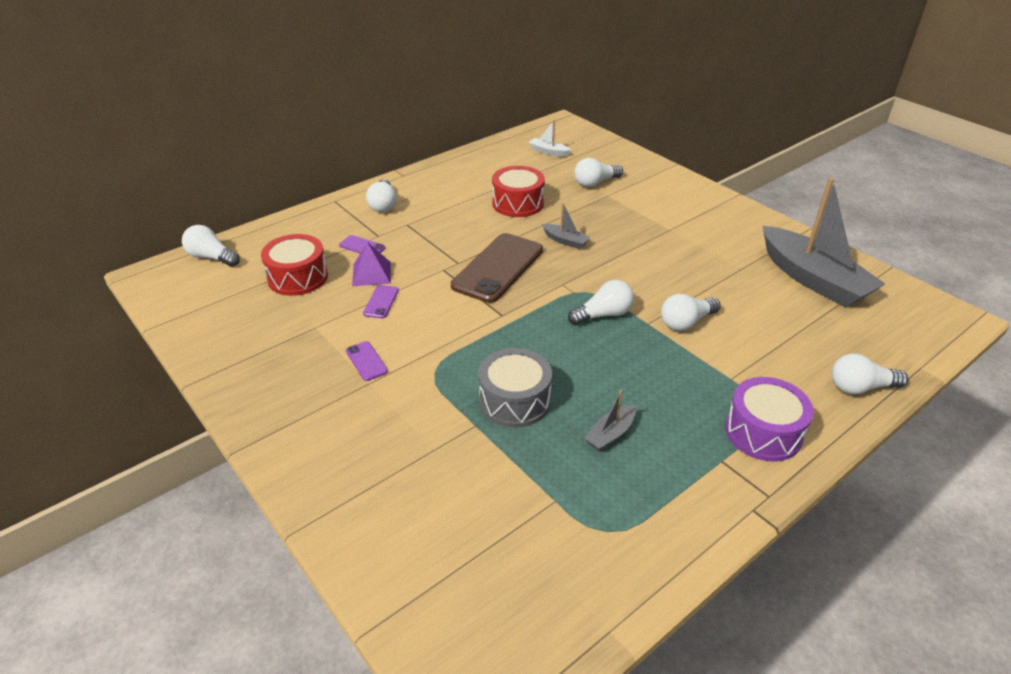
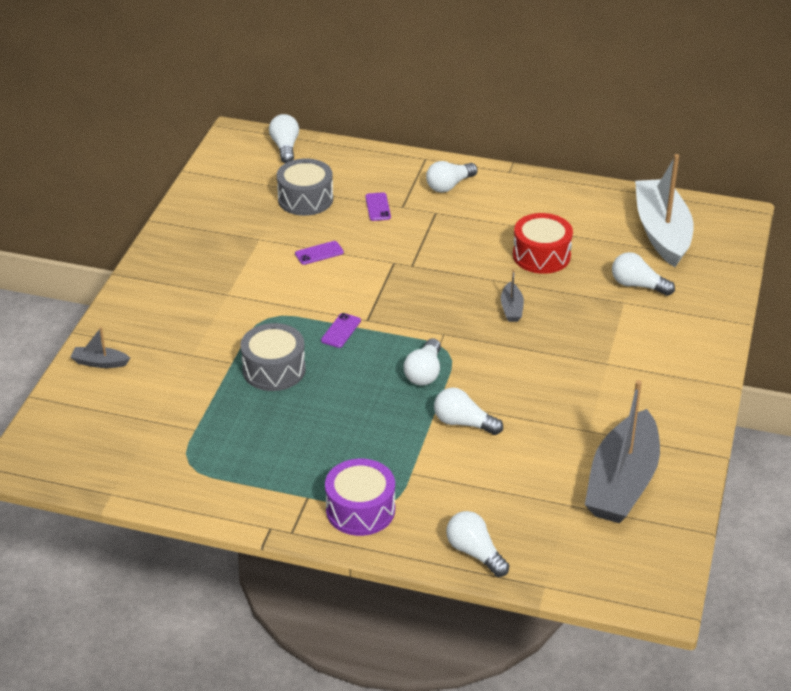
camera: 55 degrees right, 0 degrees up
red drum [261,234,328,296] -> grey drum [277,158,333,216]
purple phone [346,341,388,381] -> purple phone moved to [321,313,361,348]
purple pyramid [352,242,391,286] -> none
brown phone [451,233,543,303] -> none
white boat [529,120,570,157] -> white boat [635,154,694,267], size x2.39
white light bulb [568,280,634,325] -> white light bulb turned 75 degrees clockwise [404,338,441,386]
grey boat [584,390,636,451] -> grey boat moved to [70,327,130,368]

